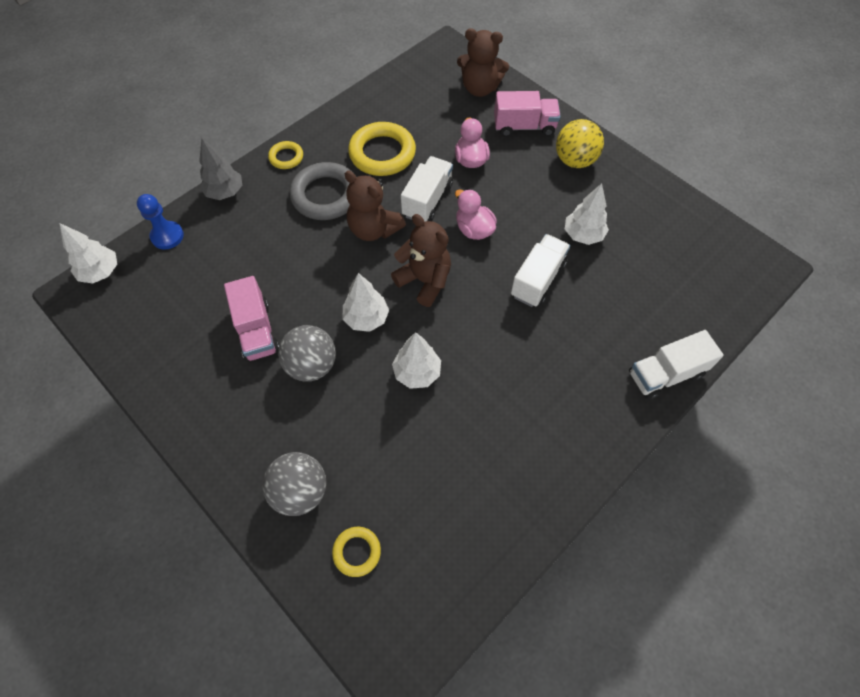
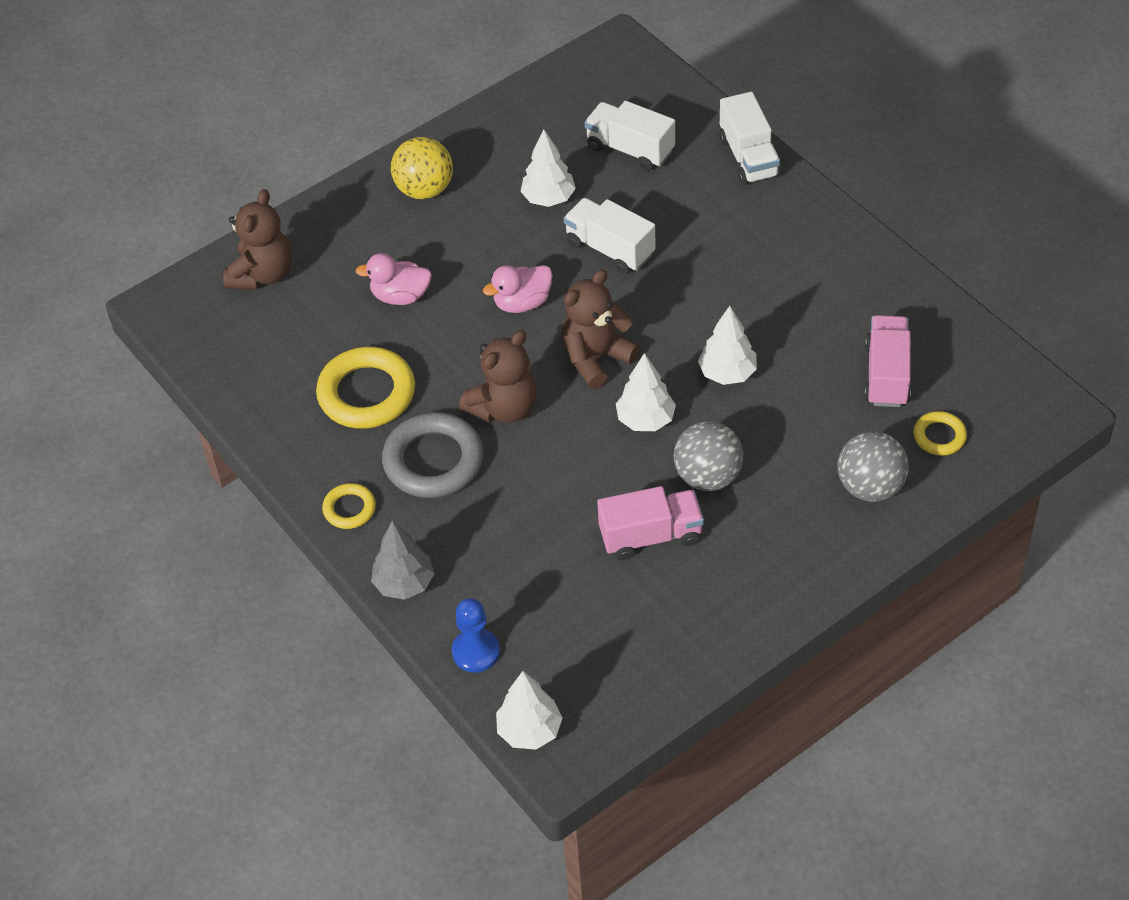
camera: 80 degrees left, 10 degrees down
white truck [401,156,453,222] -> white truck moved to [585,101,675,171]
pink truck [494,91,561,137] -> pink truck moved to [864,315,911,407]

